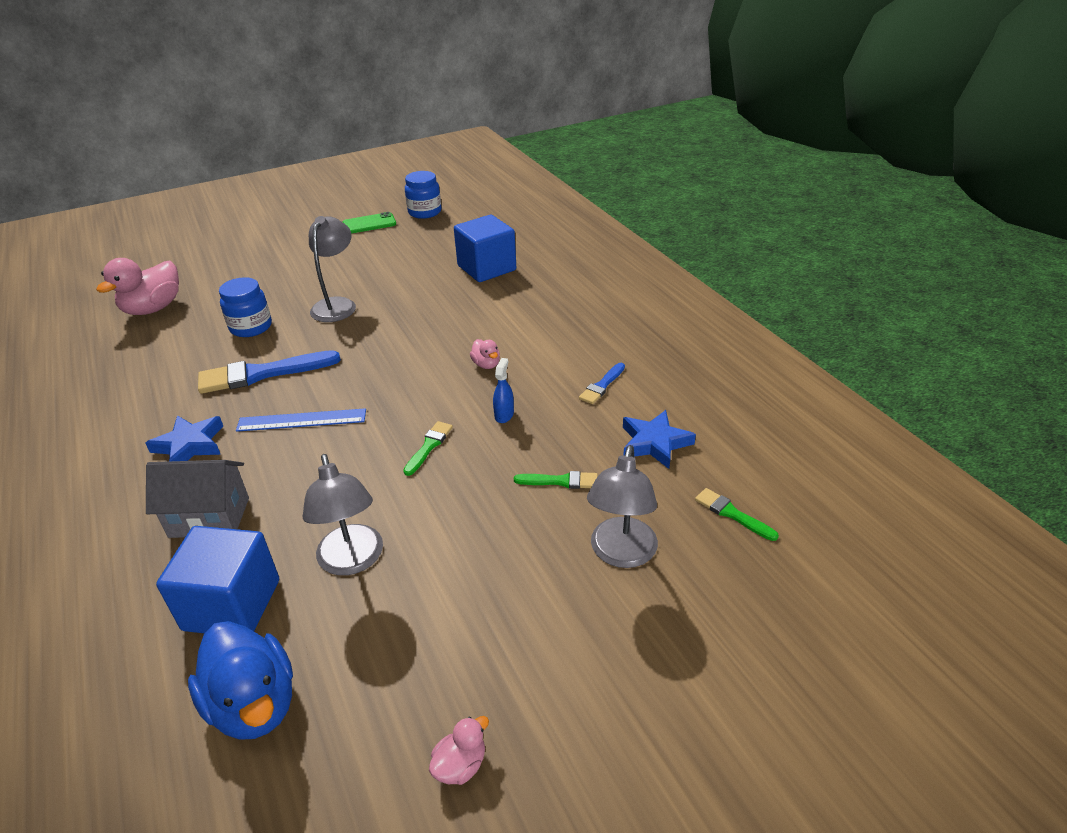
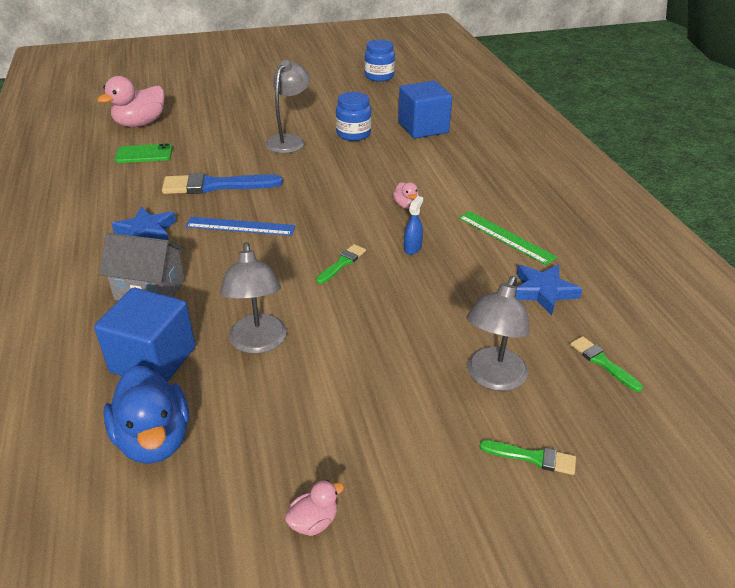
camera: 10 degrees right, 0 degrees up
blue jar [219,277,272,337] -> blue jar moved to [336,92,371,141]
green phone [343,212,396,234] -> green phone moved to [115,143,173,163]
green brush [514,471,598,489] -> green brush moved to [479,440,576,475]
blue brush [579,363,625,404] -> green ruler [458,211,557,265]

